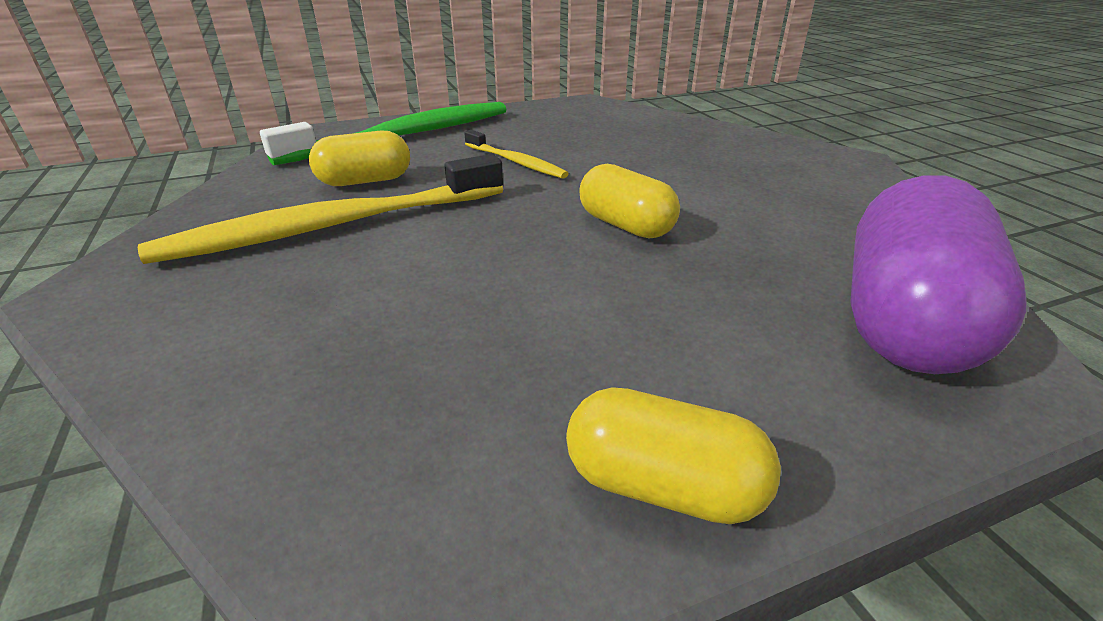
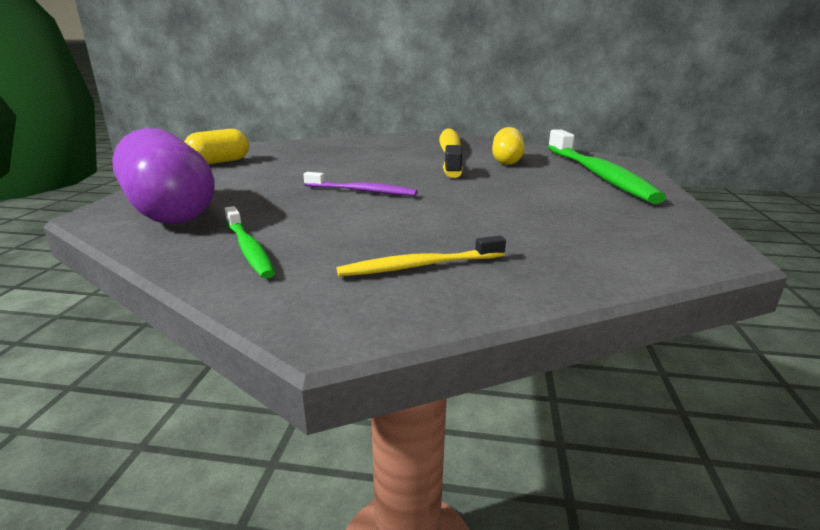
camera: 120 degrees right, 10 degrees down
yellow toothbrush [464,130,569,179] -> yellow toothbrush moved to [337,236,506,276]
yellow capsule [580,164,680,239] -> purple toothbrush [303,172,417,196]
none -> green toothbrush [225,206,275,279]

